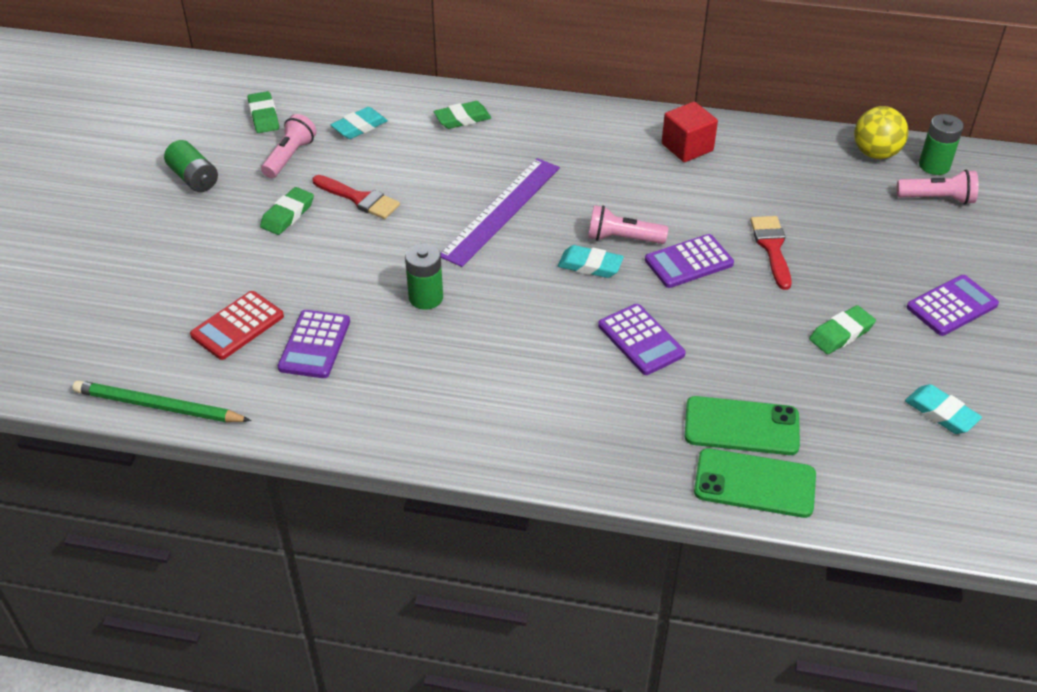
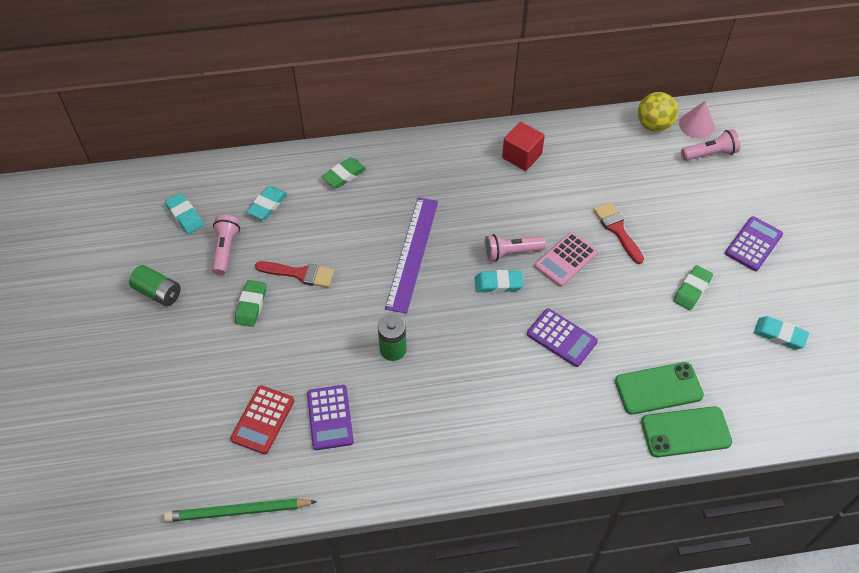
camera: 20 degrees left, 10 degrees up
green eraser [248,91,279,133] -> turquoise eraser [165,193,204,234]
purple calculator [645,234,734,288] -> pink calculator [535,232,598,287]
green battery [919,114,964,175] -> pink cone [679,101,715,139]

